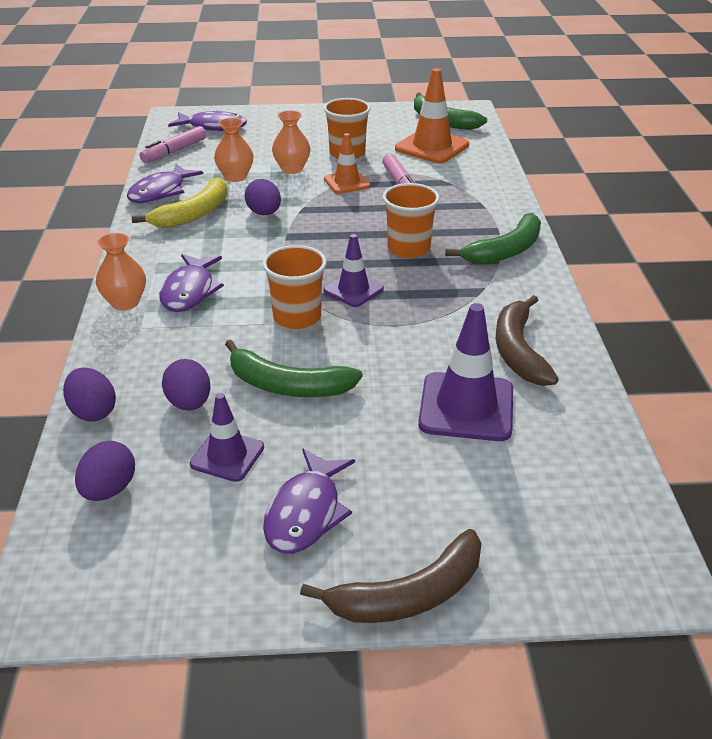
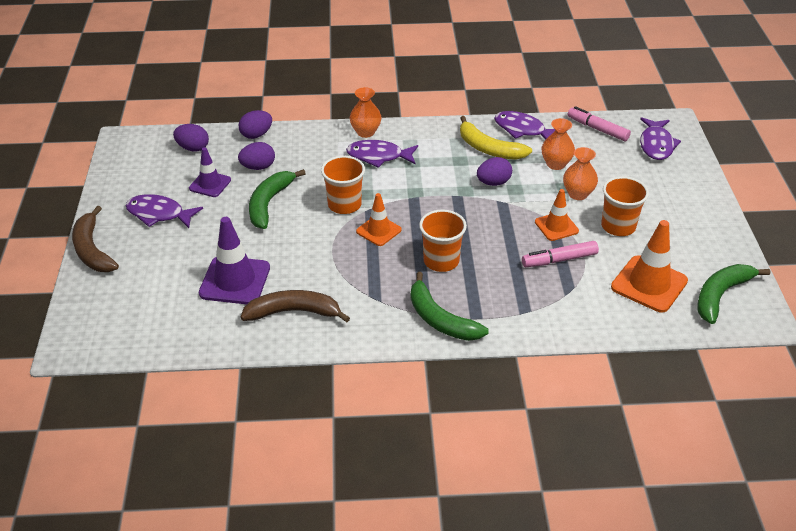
camera: 90 degrees right, 5 degrees up
purple traffic cone [324,234,384,307] -> orange traffic cone [356,193,402,246]

